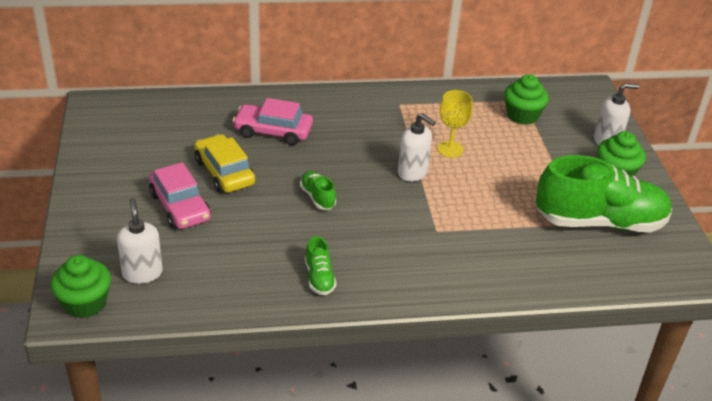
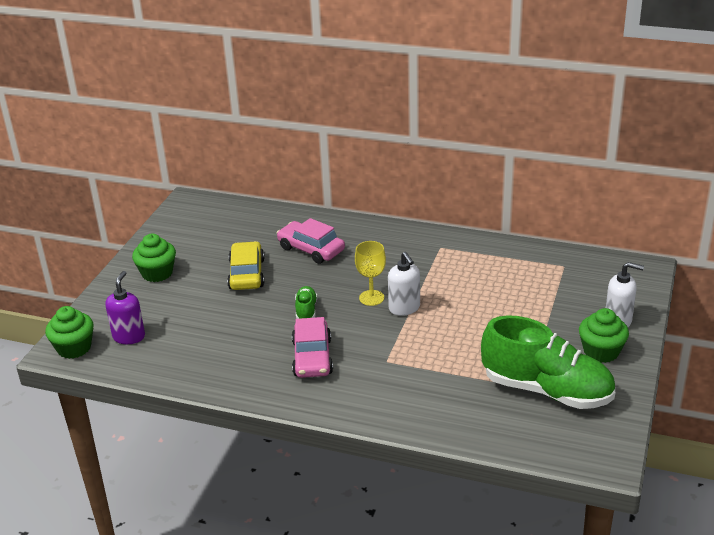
camera: 30 degrees right, 5 degrees down
white soap dispenser [117,198,163,284] -> purple soap dispenser [105,271,145,344]
pink car [149,162,211,229] -> pink car moved to [292,317,333,378]
green shoe [305,236,337,295] -> none
yellow goblet [437,90,473,158] -> yellow goblet moved to [355,241,386,306]
green cupcake [504,74,549,125] -> green cupcake moved to [132,234,176,282]

